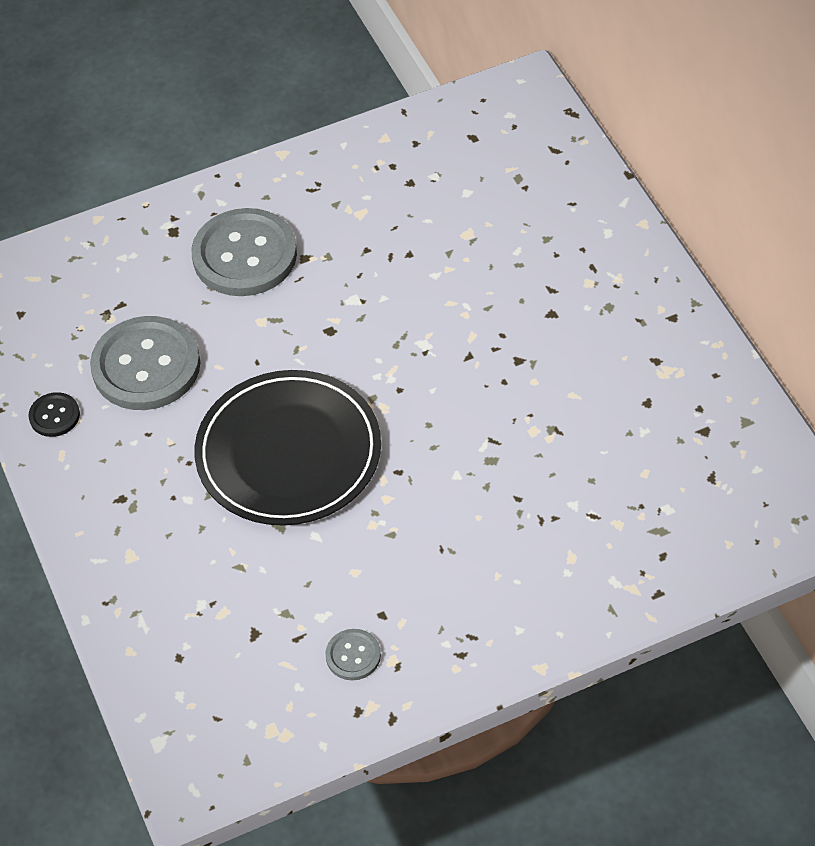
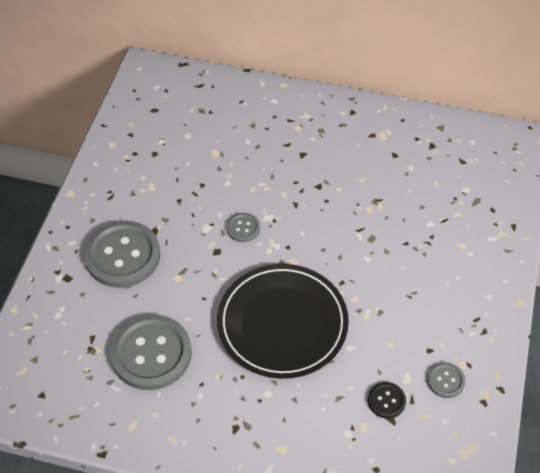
camera: 55 degrees left, 0 degrees up
black button [28,392,80,437] -> black button moved to [368,382,406,419]
none -> grey button [226,213,260,242]

